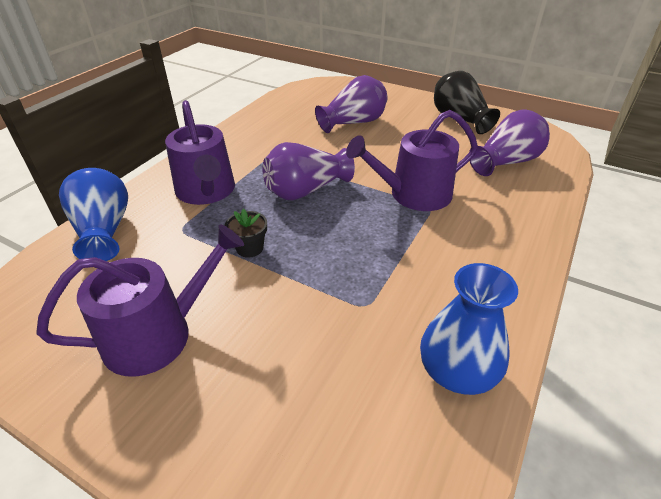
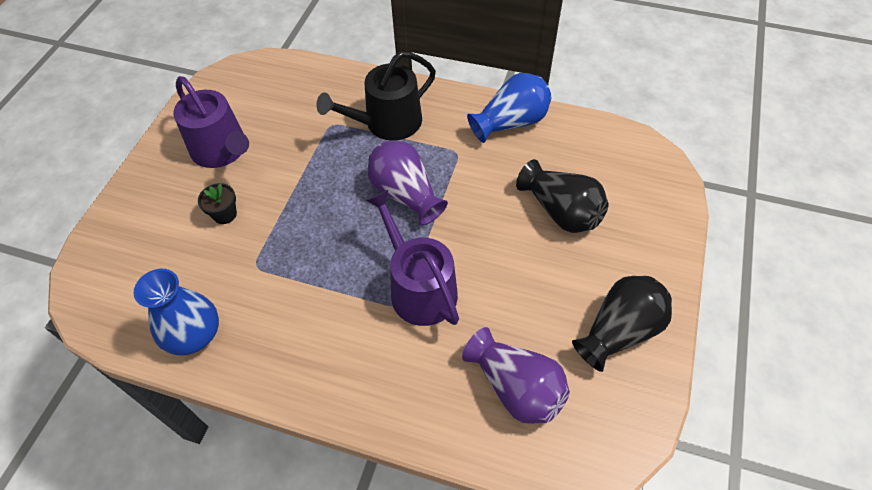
camera: 80 degrees right, 15 degrees up
blue vase [59,168,128,261] -> blue vase moved to [467,73,552,143]
purple watering can [165,100,235,205] -> black watering can [316,51,436,141]
black flower pot [225,209,267,258] -> black flower pot moved to [198,183,237,224]
purple vase [315,75,388,133] -> black vase [516,159,609,233]

